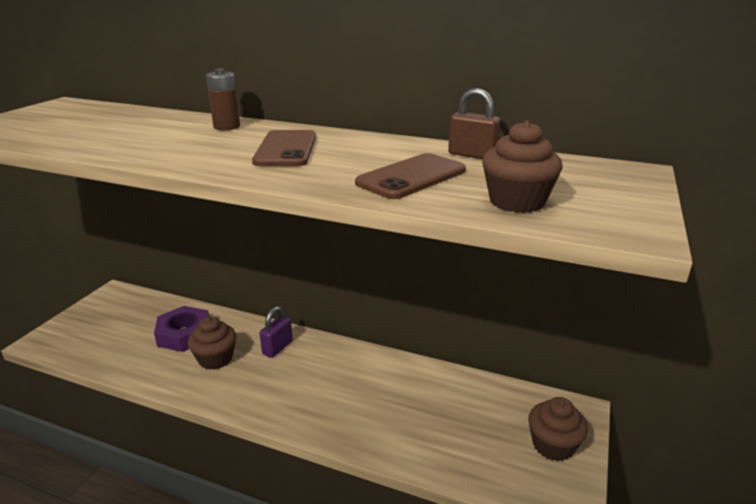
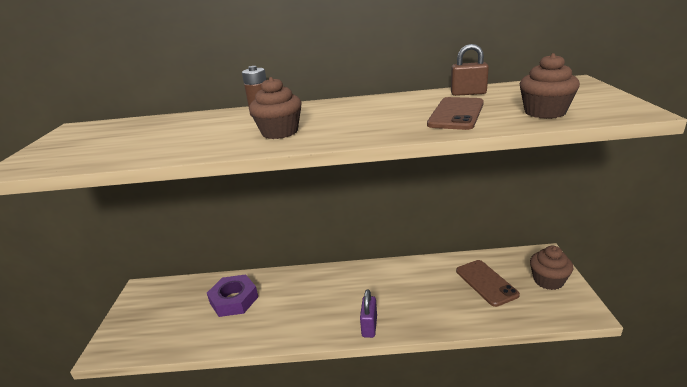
camera: 20 degrees left, 0 degrees up
brown cupcake [188,317,236,370] -> brown cupcake moved to [249,77,302,139]
brown phone [252,130,316,166] -> brown phone moved to [456,260,520,307]
purple padlock [260,306,293,358] -> purple padlock moved to [360,289,377,338]

